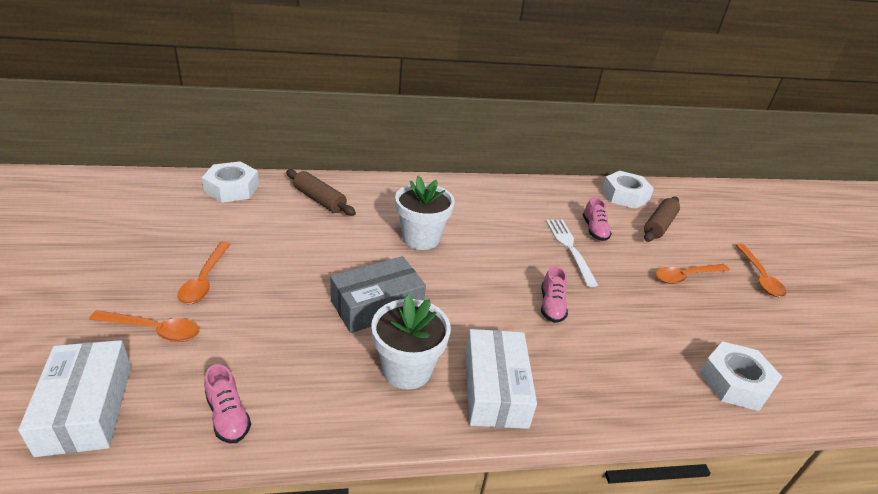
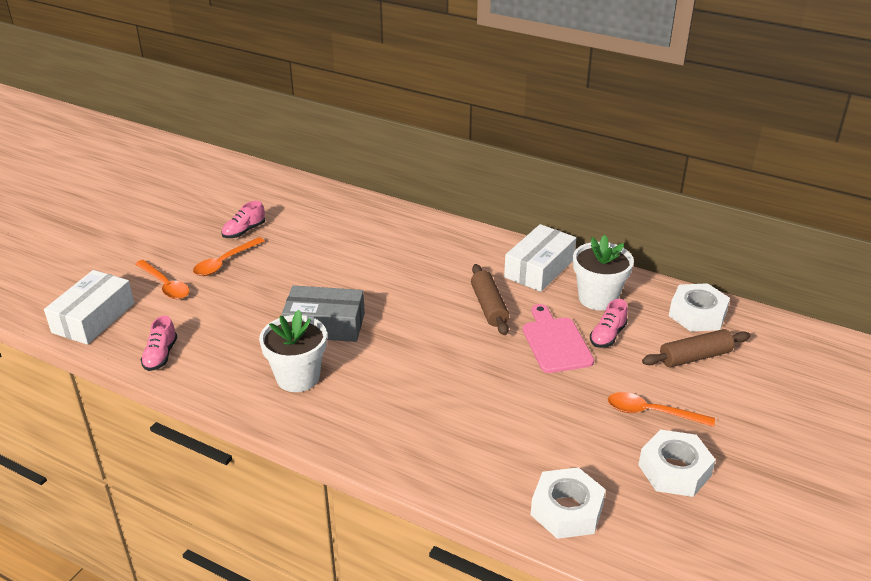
camera: 40 degrees right, 0 degrees up
white nut [202,161,259,203] -> white nut moved to [638,429,716,497]
brown rolling pin [286,169,356,216] -> brown rolling pin moved to [471,264,509,335]
white flower pot [395,176,455,250] -> white flower pot moved to [573,235,634,310]
white box [465,329,537,429] -> white box moved to [504,224,576,292]
pink shoe [541,266,568,323] -> pink shoe moved to [221,201,265,238]
white fork [546,220,598,287] -> pink cutting board [523,304,594,373]
orange spoon [735,243,787,297] -> none

